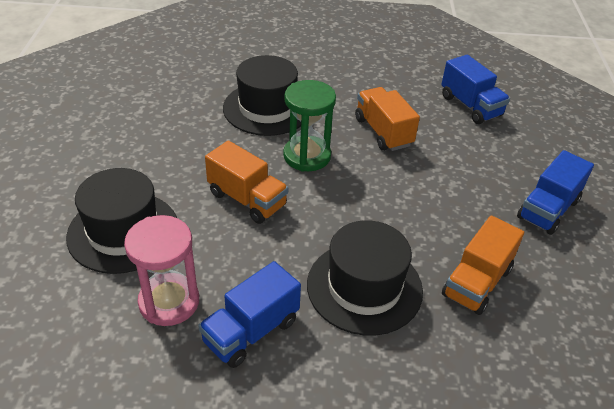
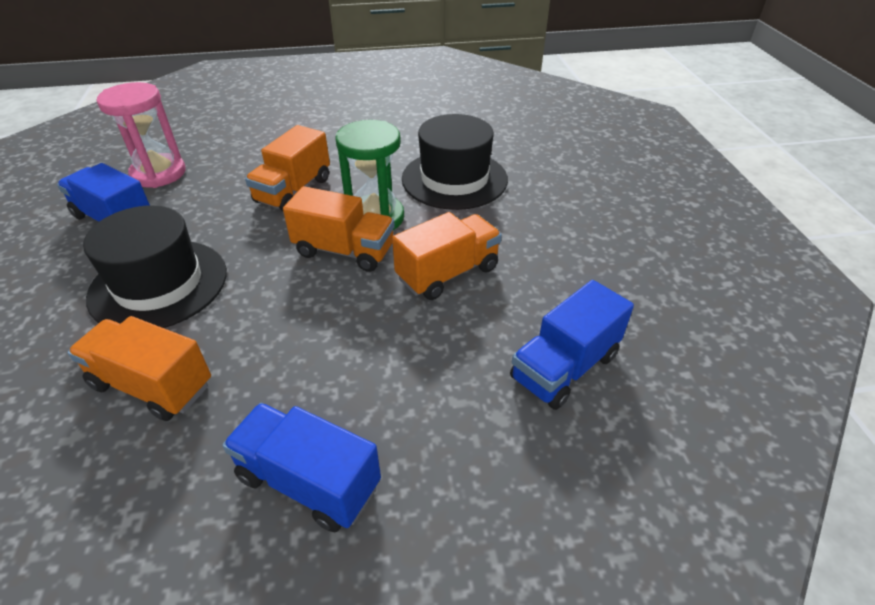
camera: 80 degrees right, 0 degrees up
black hat [66,168,177,274] -> none
none -> orange truck [283,186,395,272]

